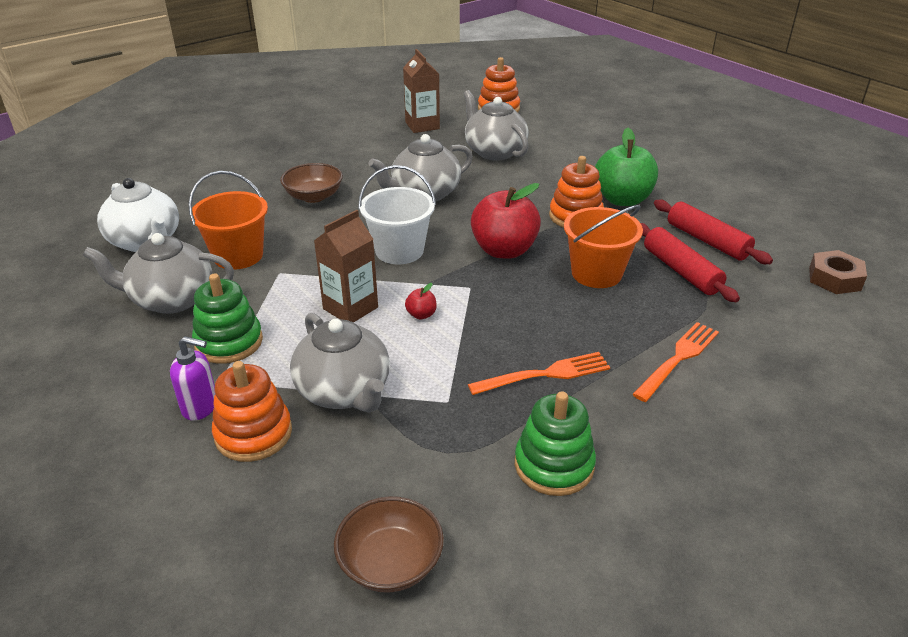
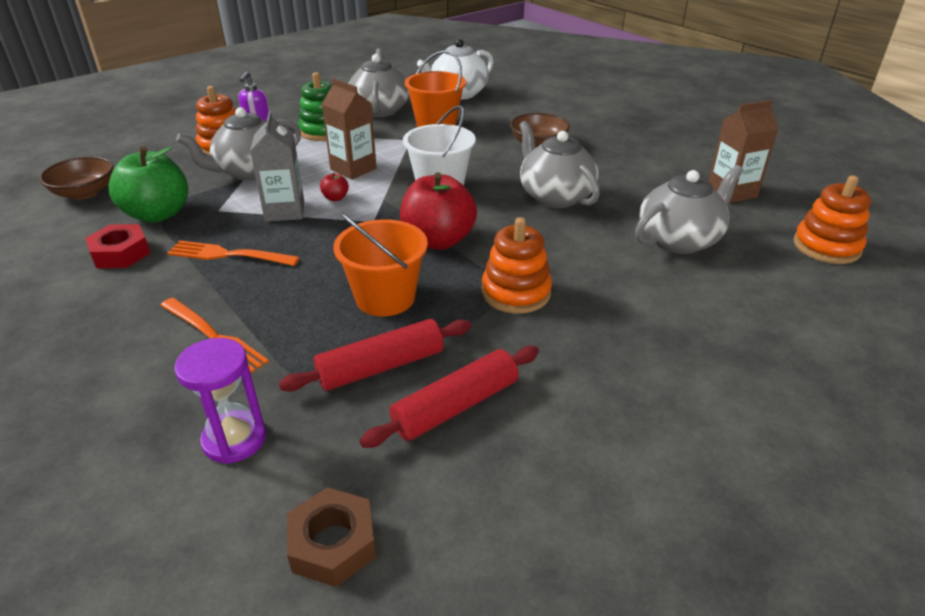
camera: 90 degrees right, 0 degrees up
orange fork [468,352,610,395] -> orange fork turned 120 degrees clockwise [167,240,300,266]
green stacking toy [515,391,596,496] -> red nut [85,224,150,268]
green apple [595,128,658,206] -> green apple moved to [109,147,188,222]
none -> purple hourglass [174,338,266,464]
none -> grey carton [250,111,304,222]

